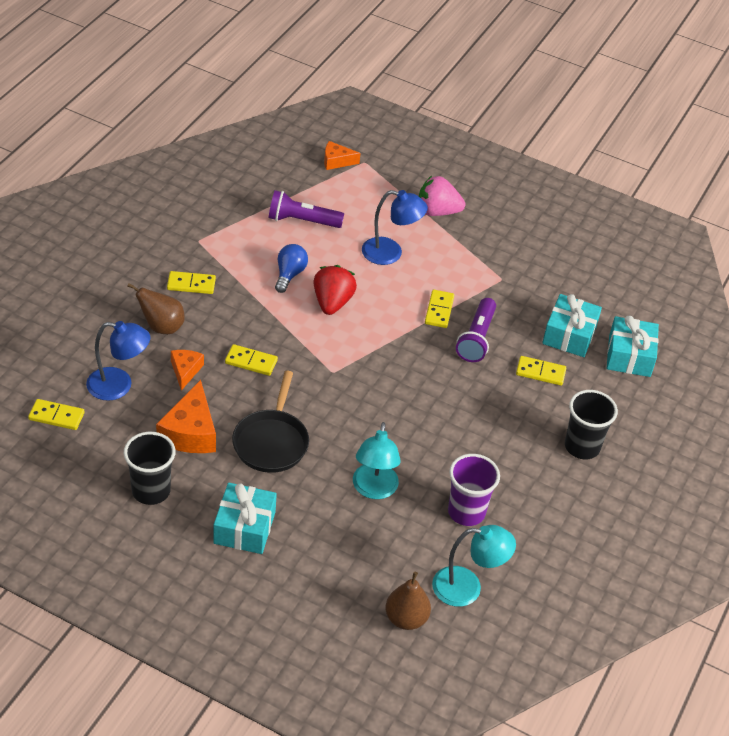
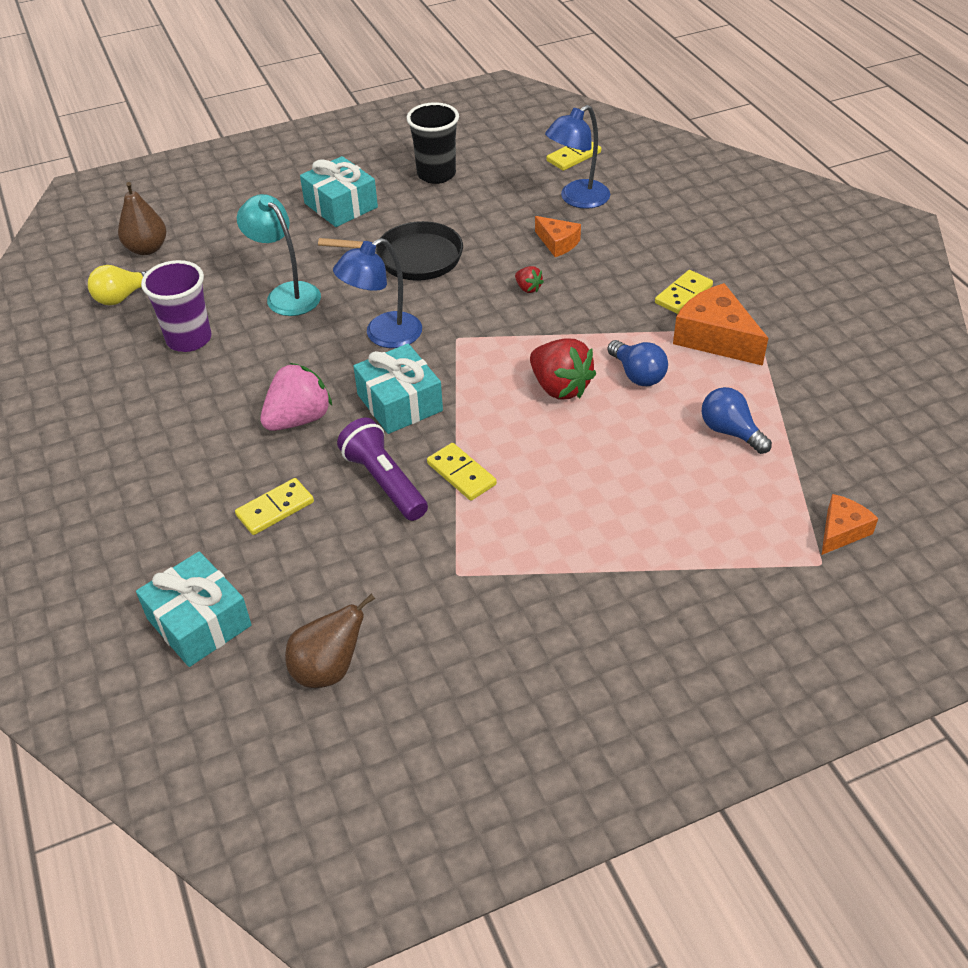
camera: 135 degrees right, 0 degrees up
brown pear [127,283,185,334] -> brown pear moved to [285,594,375,688]
orange cheese [156,380,216,453] -> orange cheese moved to [673,283,768,366]
yellow domino [225,344,278,376] -> red strawberry [515,266,544,293]
black pan [232,371,309,473] -> black pan turned 135 degrees clockwise [318,221,463,281]
purple flashlight [268,190,344,228] -> blue light bulb [701,387,772,454]
blue lamp [362,190,428,265] -> blue lamp moved to [333,238,422,348]
pink strawberry [419,176,465,216] -> pink strawberry moved to [260,363,332,431]
turquoise lamp [432,525,516,607] -> yellow light bulb [88,265,147,305]
turquoise gift [542,294,602,357] -> turquoise gift moved to [353,344,443,434]
black cup [565,390,618,459] -> none

